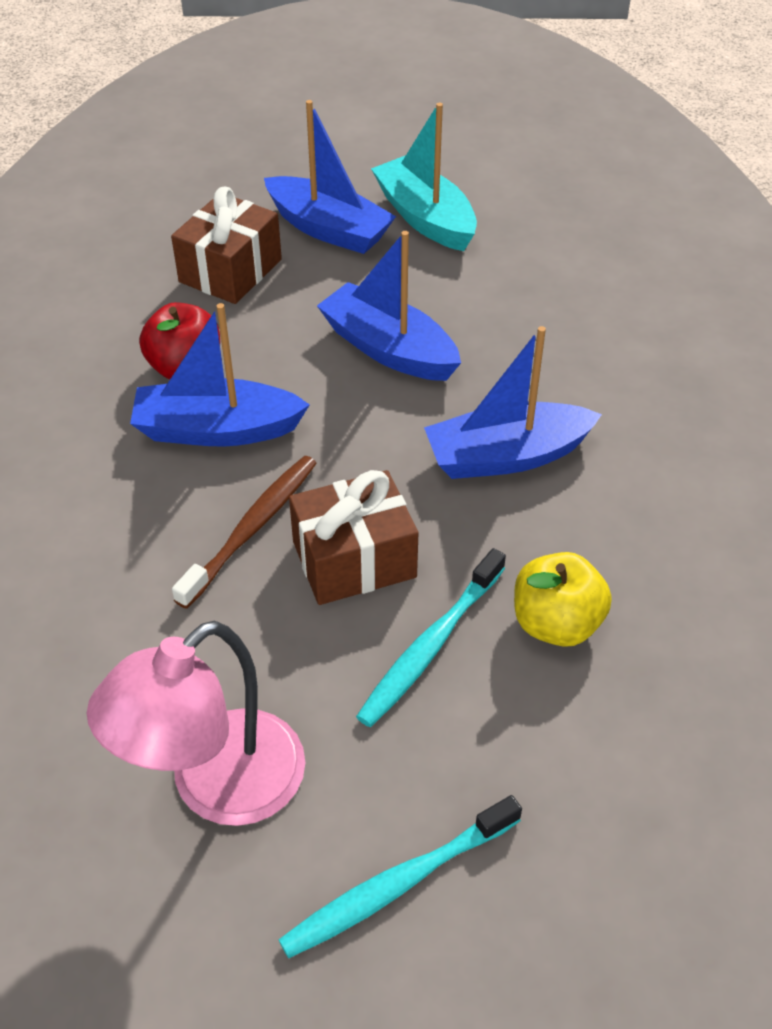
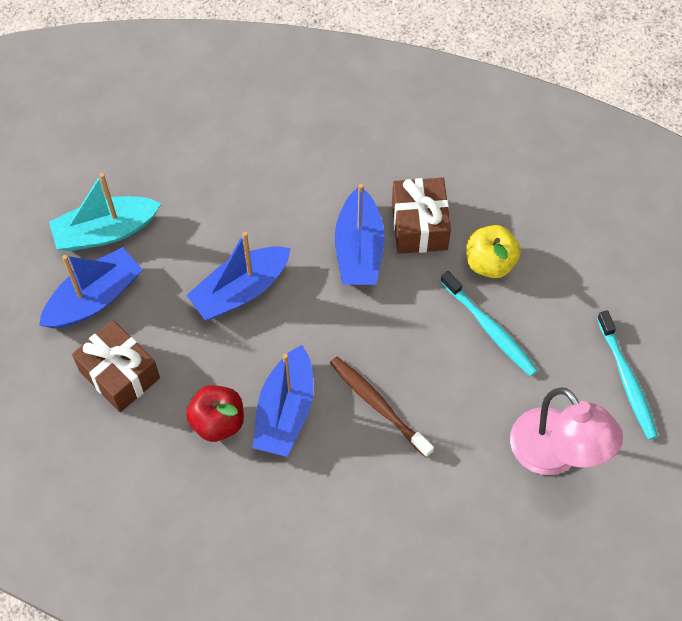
camera: 75 degrees left, 15 degrees up
brown gift [289,470,418,605] -> brown gift moved to [392,178,451,254]

